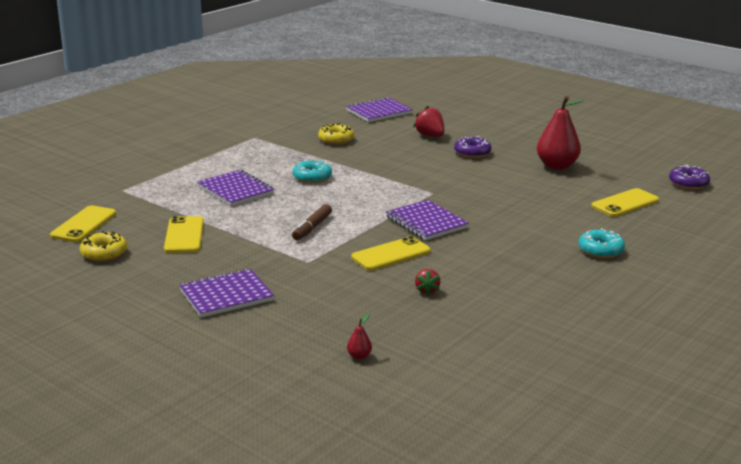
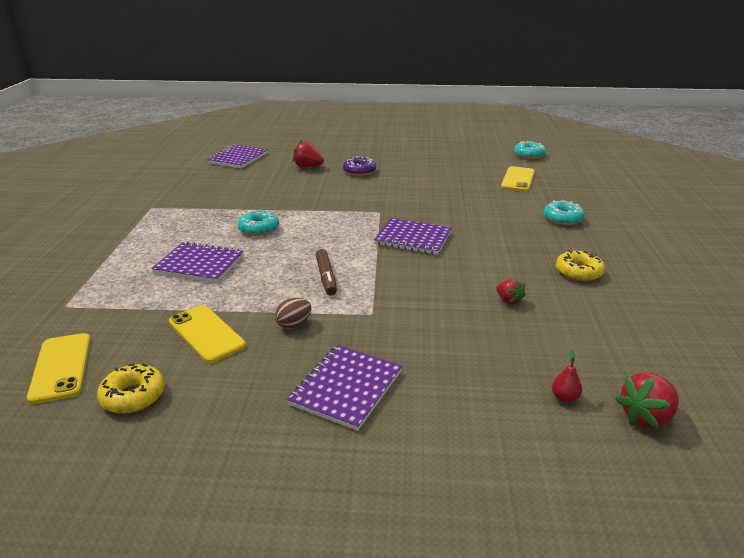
camera: 35 degrees left, 5 degrees up
yellow donut [318,123,354,144] -> yellow donut moved to [556,250,605,281]
yellow phone [351,236,431,271] -> none
red pear [537,96,584,170] -> none
purple donut [669,165,710,189] -> turquoise donut [514,141,546,159]
none -> brown egg [275,298,311,329]
none -> red strawberry [616,372,679,429]

